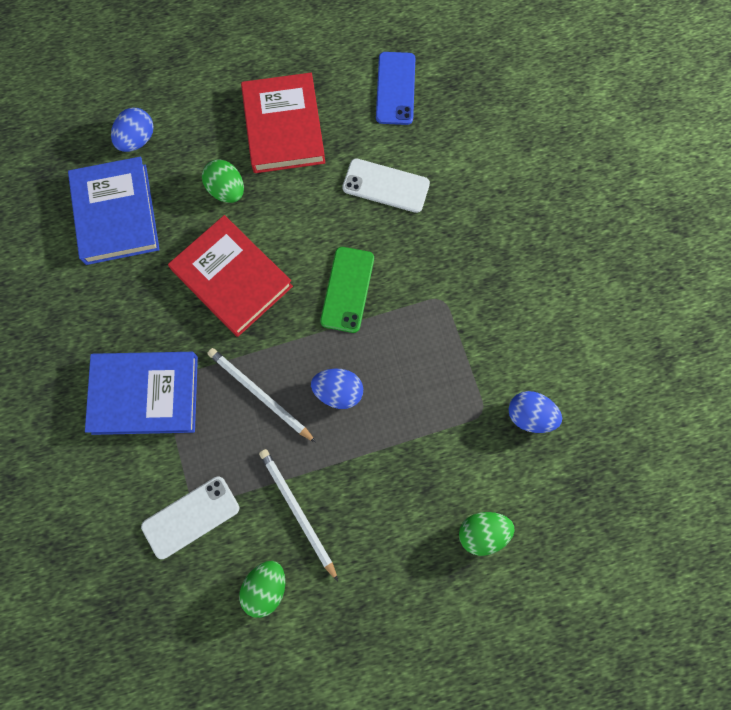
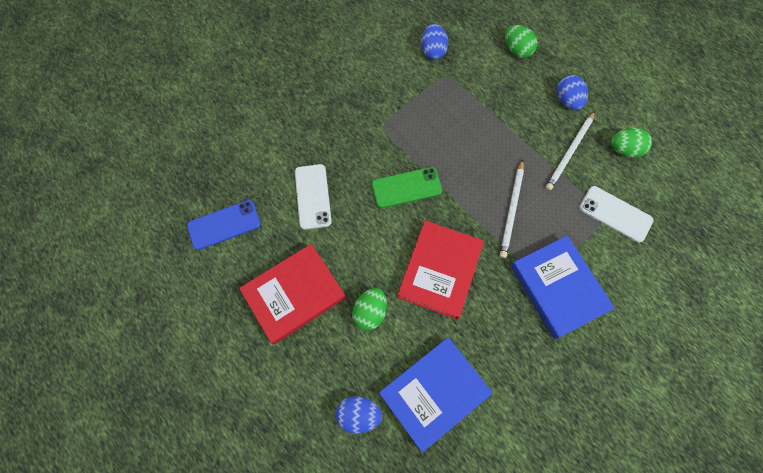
camera: 115 degrees left, 5 degrees down
blue egg [311,369,363,409] -> blue egg moved to [557,75,588,110]

